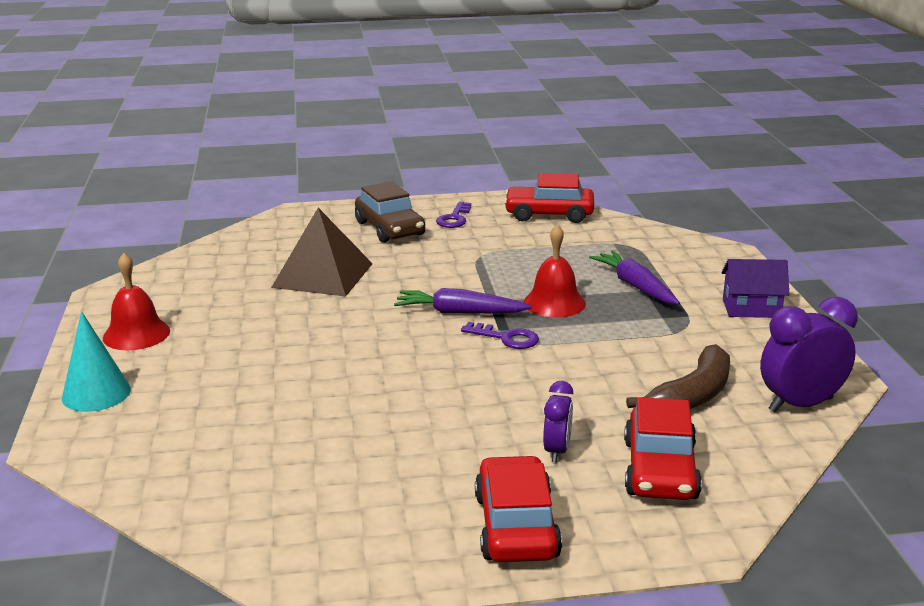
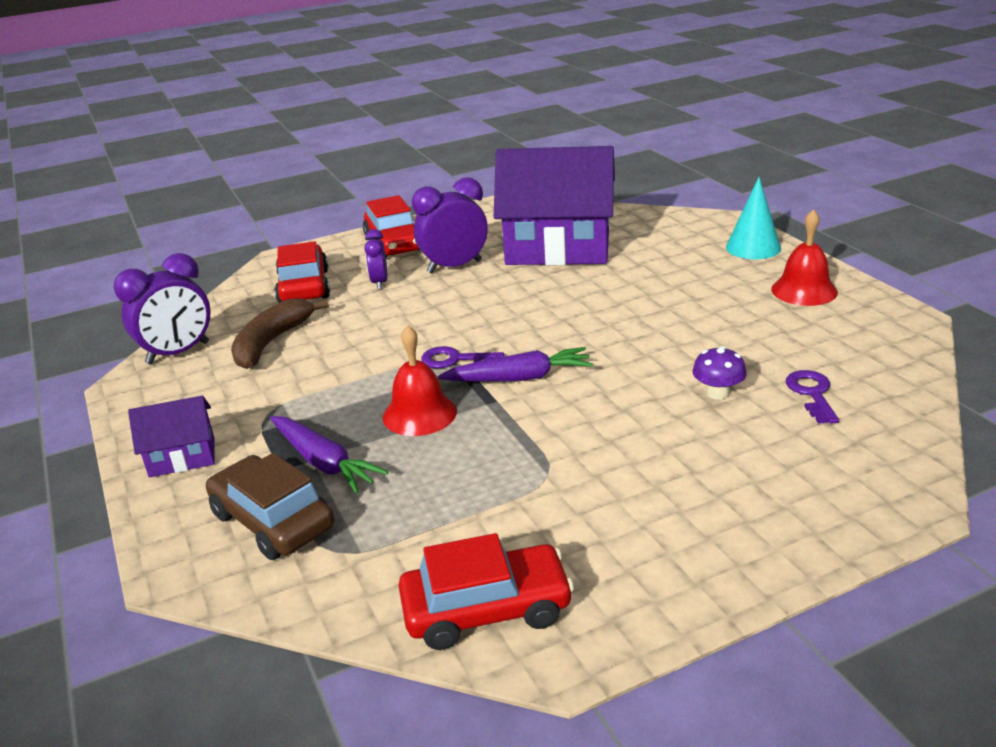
camera: 165 degrees right, 5 degrees up
brown pyramid [271,208,373,297] -> purple mushroom [692,346,747,399]
brown car [355,181,425,243] -> brown car moved to [206,453,335,560]
purple key [436,202,471,228] -> purple key moved to [786,370,839,424]
none -> purple clock [412,177,488,274]
none -> purple house [494,146,615,265]

